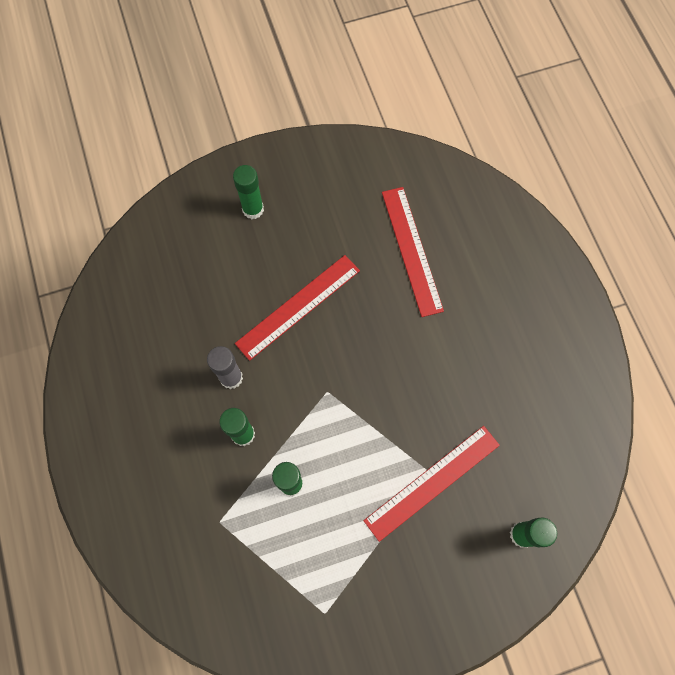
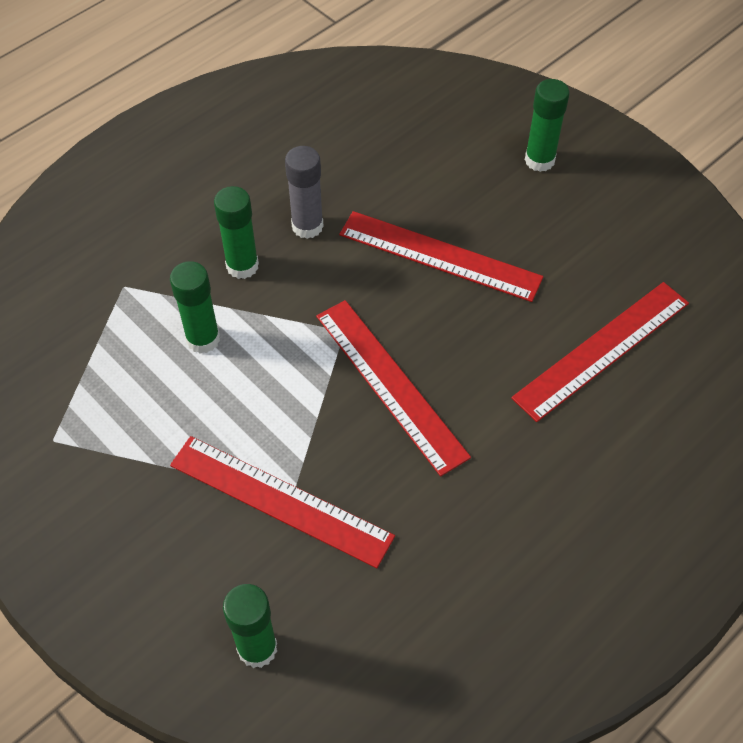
camera: 65 degrees right, 15 degrees down
none -> red ruler [316,300,471,476]

